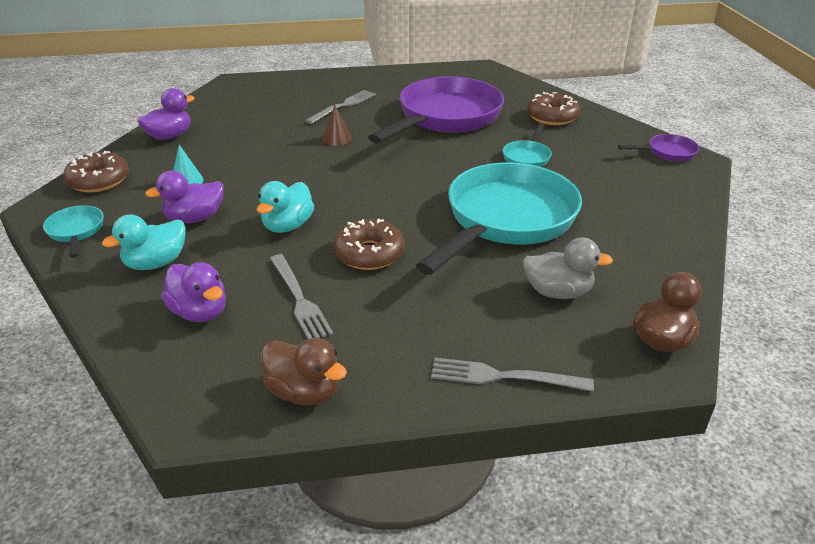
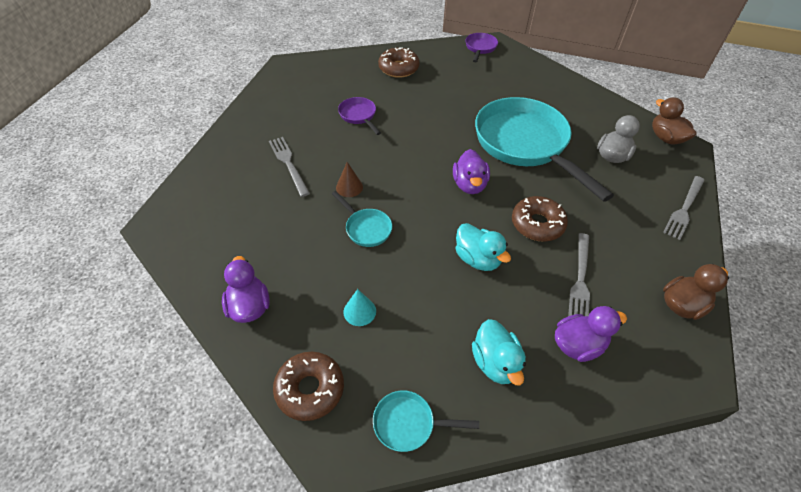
camera: 65 degrees left, 15 degrees up
purple duck [145,170,224,223] -> purple duck moved to [453,149,490,194]
grey fork [270,254,333,339] -> grey fork turned 105 degrees clockwise [568,233,590,316]
purple pan [368,77,504,144] -> purple pan [338,97,381,135], size x0.42
turquoise pan [503,123,552,167] -> turquoise pan moved to [332,191,392,247]

